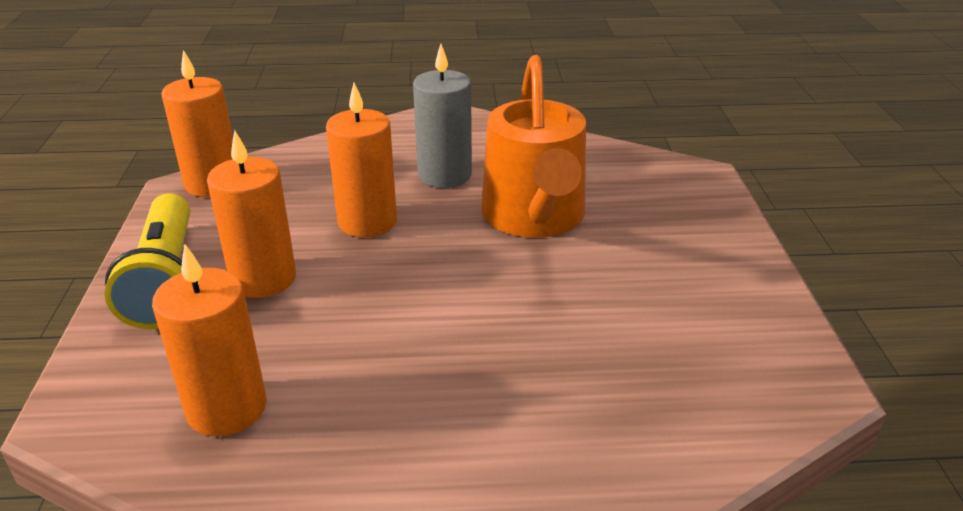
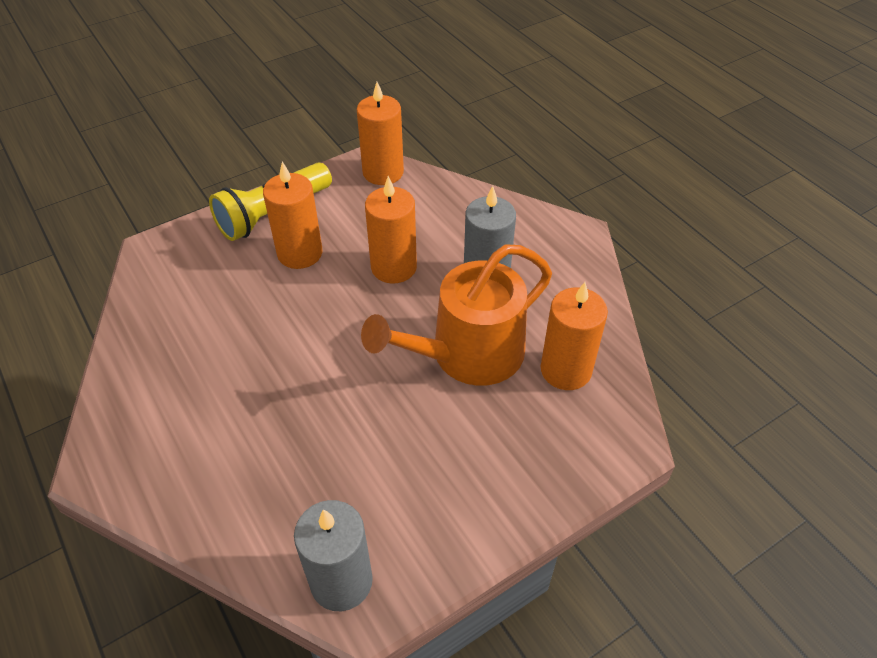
camera: 60 degrees right, 15 degrees up
orange candle [152,244,267,436] -> orange candle moved to [541,282,608,390]
none -> grey candle [294,500,373,611]

